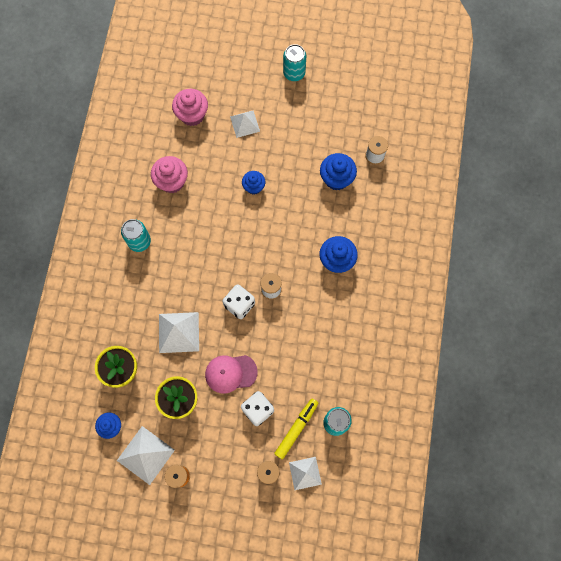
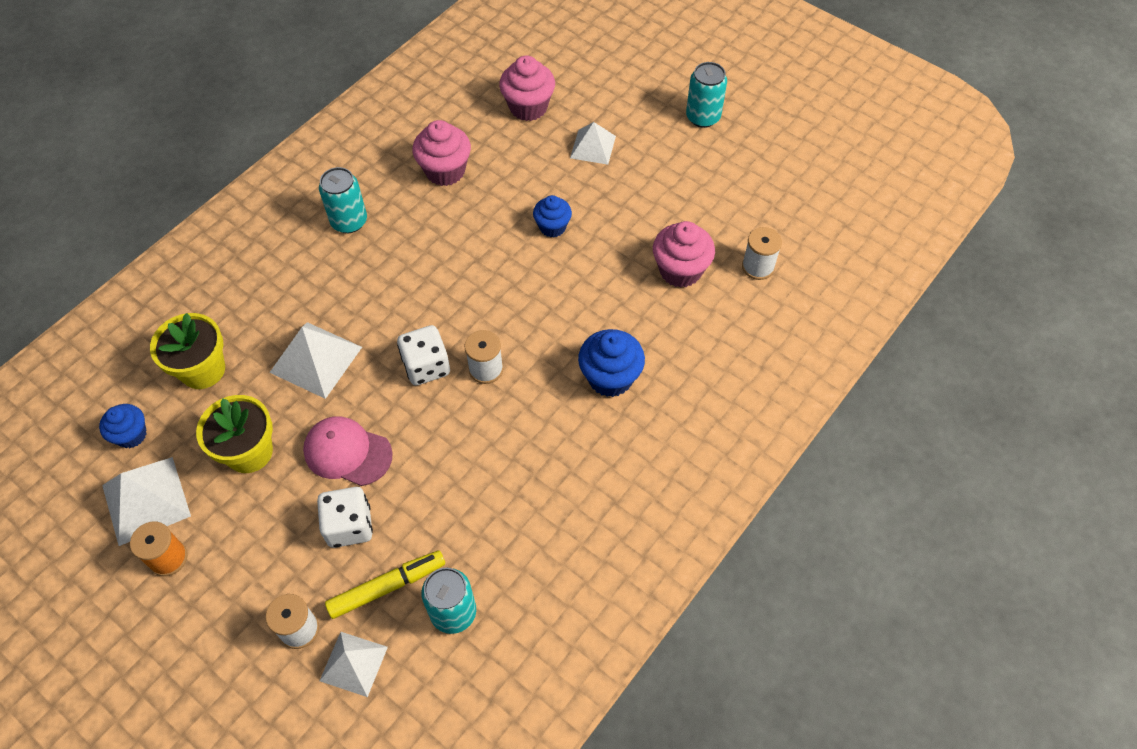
camera: 30 degrees right, 15 degrees down
blue cupcake [320,153,357,190] -> pink cupcake [653,221,715,288]

